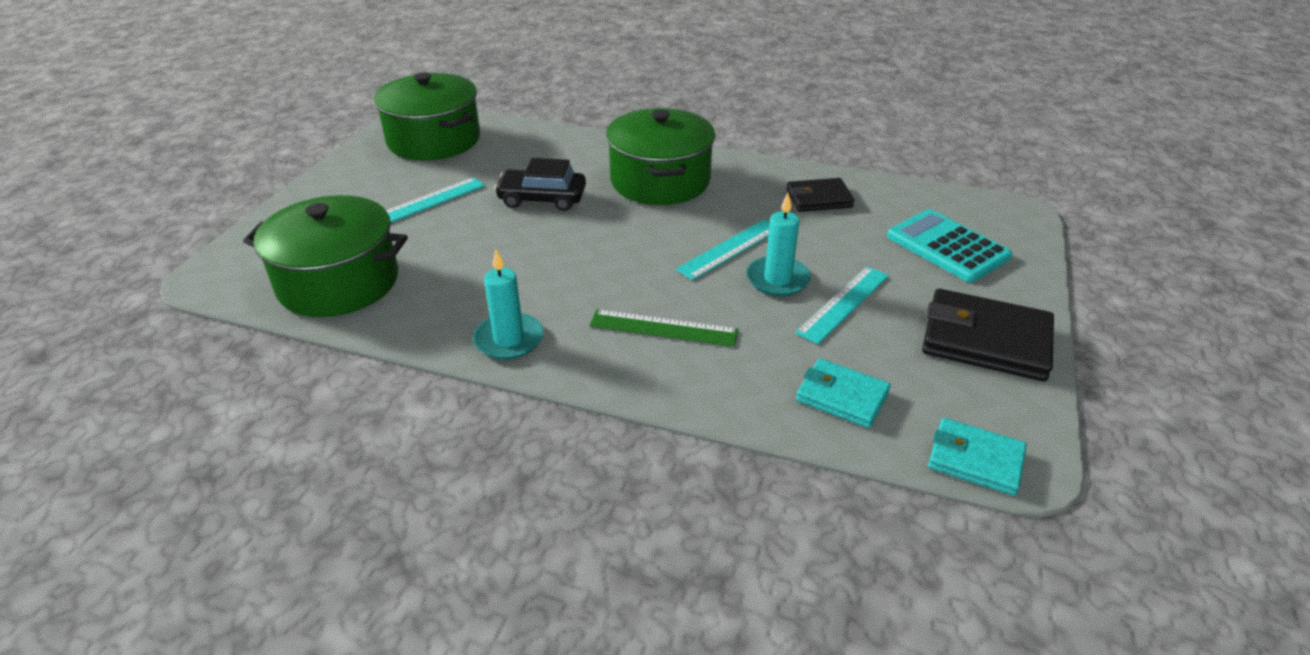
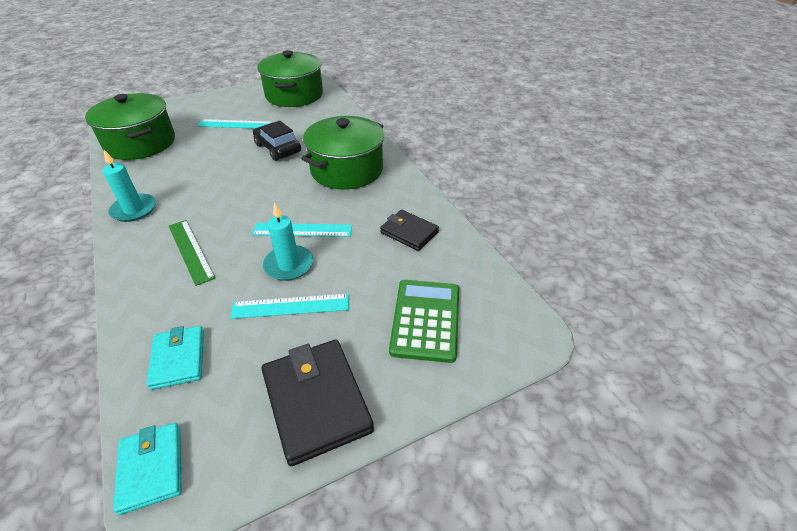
camera: 45 degrees right, 5 degrees up
turquoise calculator [887,209,1012,282] -> green calculator [389,280,459,363]

